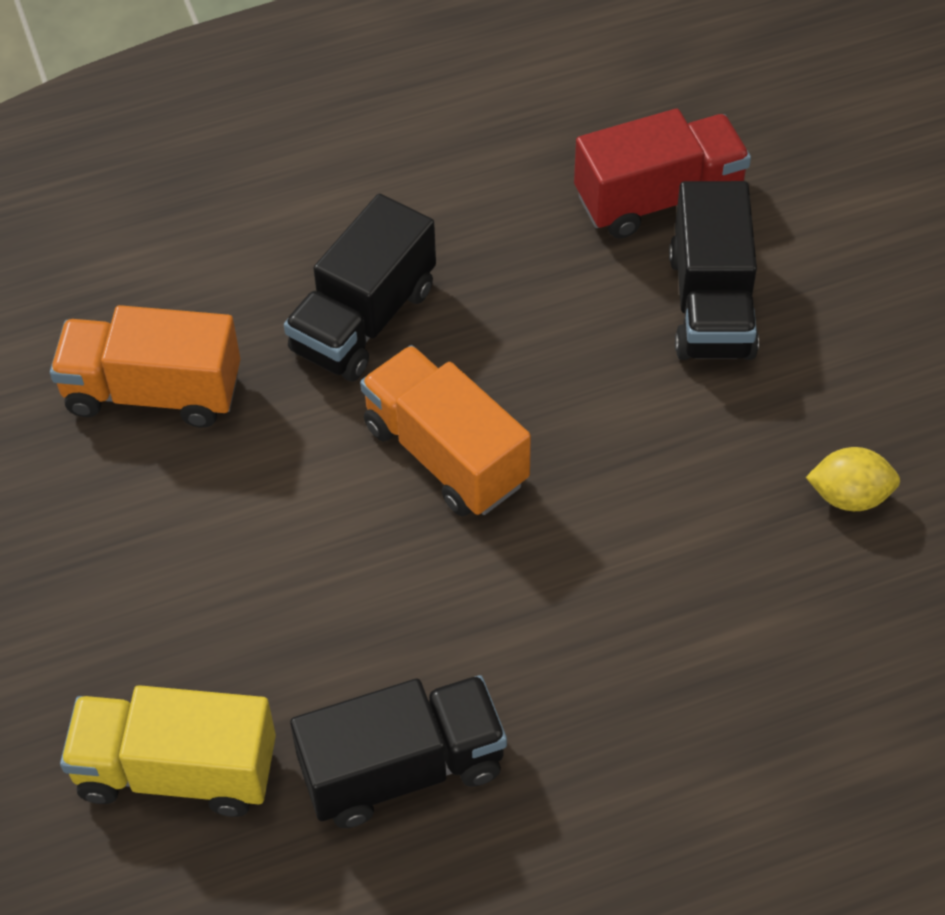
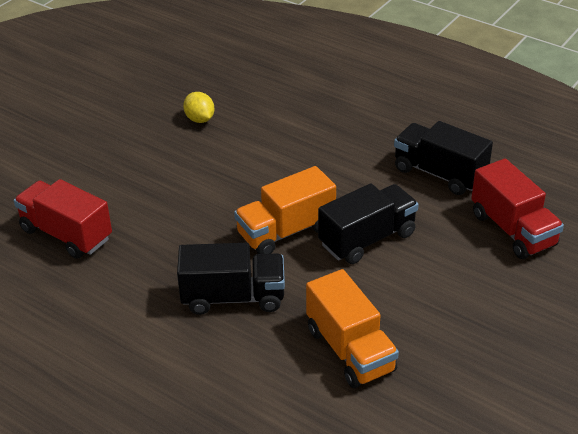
camera: 125 degrees left, 15 degrees down
yellow truck [60,685,276,817] -> red truck [471,159,564,259]
orange truck [360,345,531,517] -> orange truck turned 45 degrees clockwise [234,166,336,254]
black truck [669,181,759,360] -> black truck moved to [318,183,419,264]

